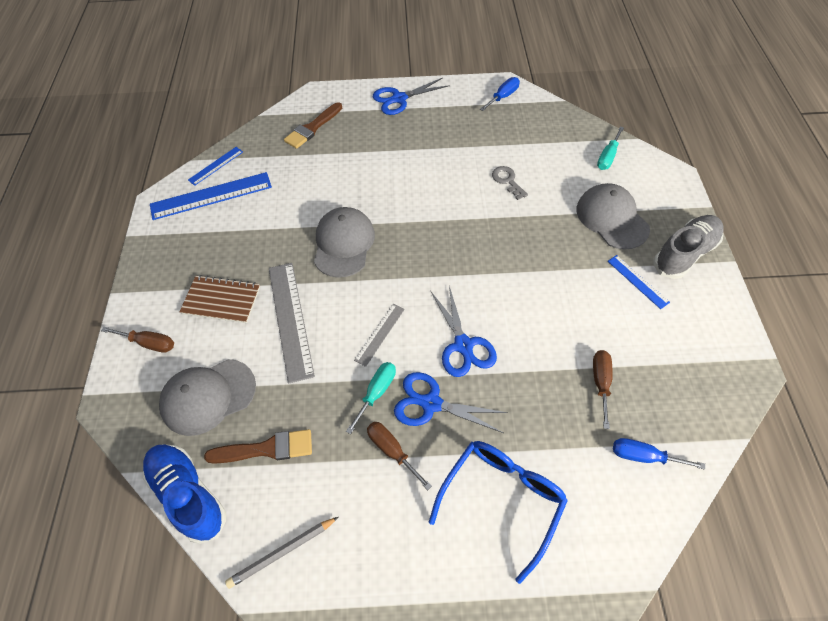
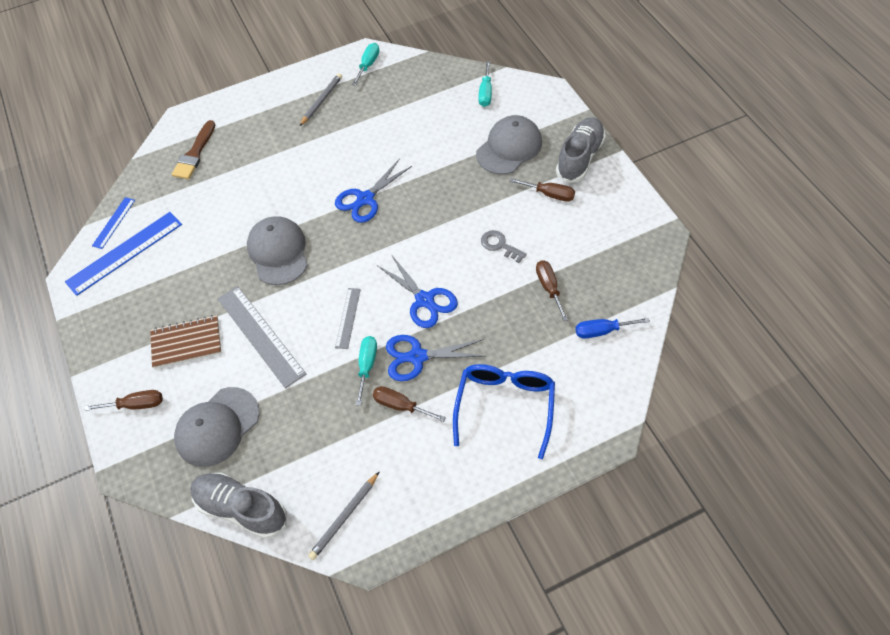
camera: 20 degrees left, 0 degrees up
blue shoe [143,444,226,544] -> grey shoe [190,473,287,539]
brown brush [204,429,312,464] -> none
blue scissors [373,78,450,115] -> blue scissors moved to [335,159,412,223]
blue screwdriver [480,77,520,111] -> turquoise screwdriver [352,43,379,86]
grey key [492,166,528,200] -> grey key moved to [481,230,527,263]
grey cap [577,183,650,250] -> grey cap turned 90 degrees clockwise [476,115,542,175]
blue ruler [608,255,670,309] -> brown screwdriver [510,178,575,202]
none -> grey pencil [300,73,342,126]

